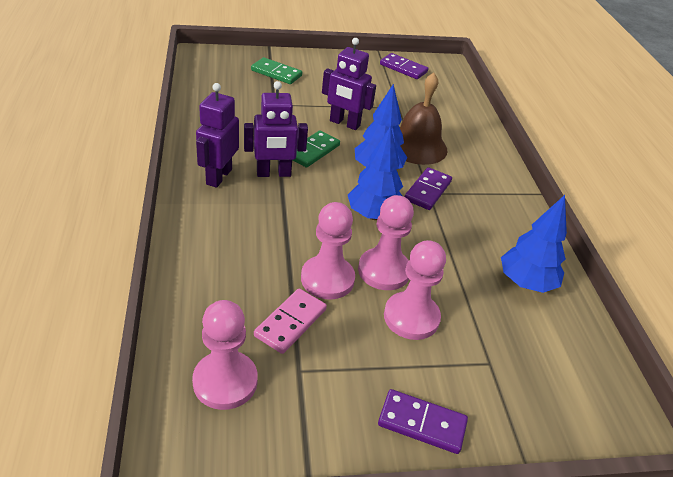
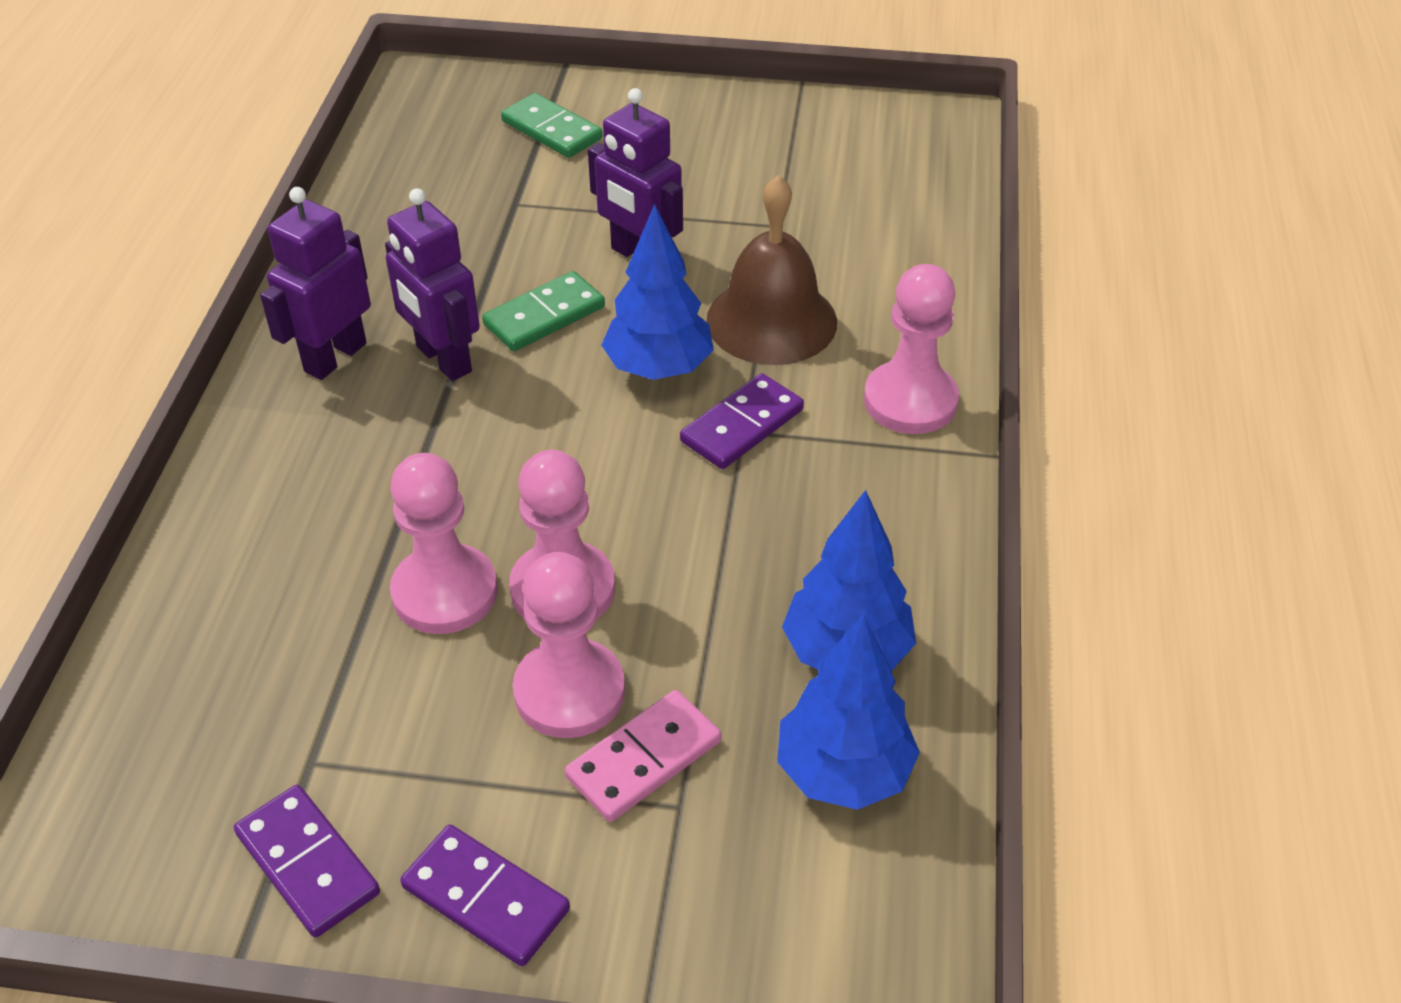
camera: 20 degrees right, 5 degrees up
pink pawn [192,300,258,410] -> pink pawn moved to [864,264,959,434]
purple robot [244,81,308,177] -> purple robot turned 45 degrees clockwise [385,188,480,381]
pink domino [254,288,327,354] -> pink domino moved to [565,690,721,822]
blue tree [348,126,403,220] -> blue tree moved to [777,614,920,810]
purple domino [380,53,428,79] -> purple domino moved to [234,785,380,937]

